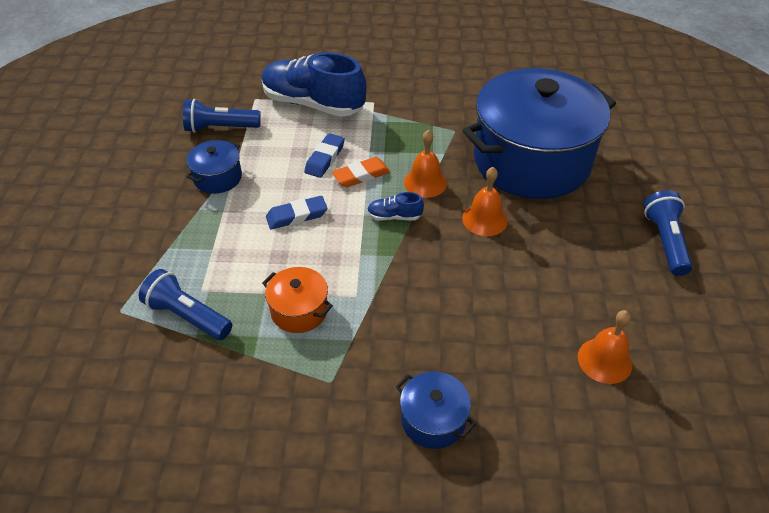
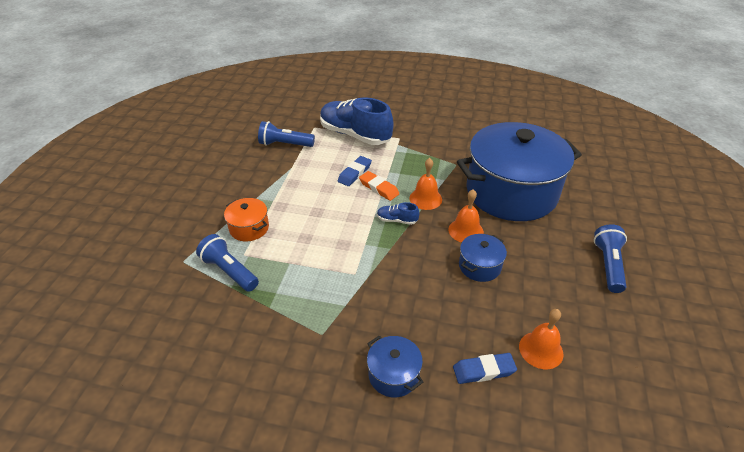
camera: 10 degrees right, 5 degrees down
blue pot [186,140,242,194] -> blue pot moved to [459,234,507,282]
orange pot [262,267,333,333] -> orange pot moved to [224,198,269,242]
blue eraser [266,196,327,229] -> blue eraser moved to [453,353,517,384]
orange eraser [332,157,390,187] -> orange eraser turned 60 degrees clockwise [359,171,399,201]

